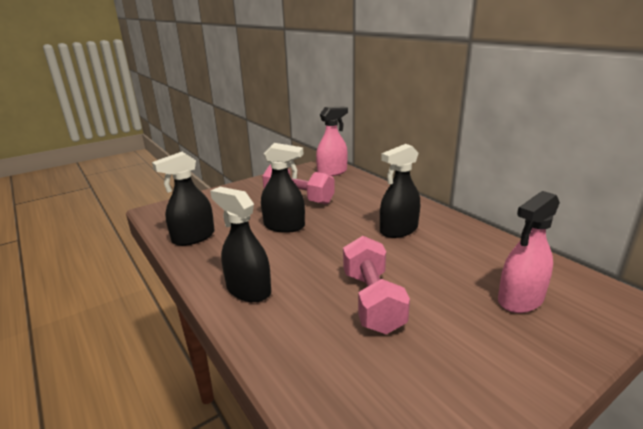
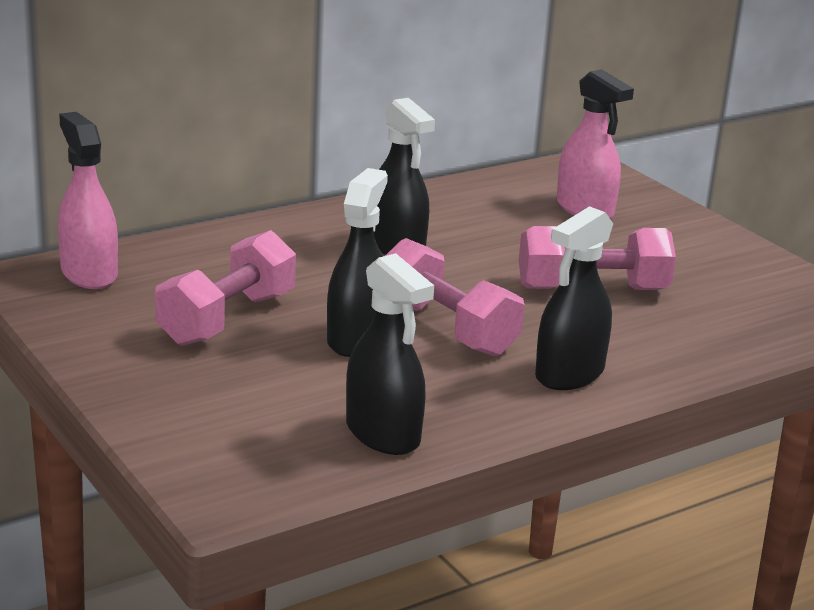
camera: 90 degrees left, 0 degrees up
none -> pink dumbbell [385,238,524,356]

